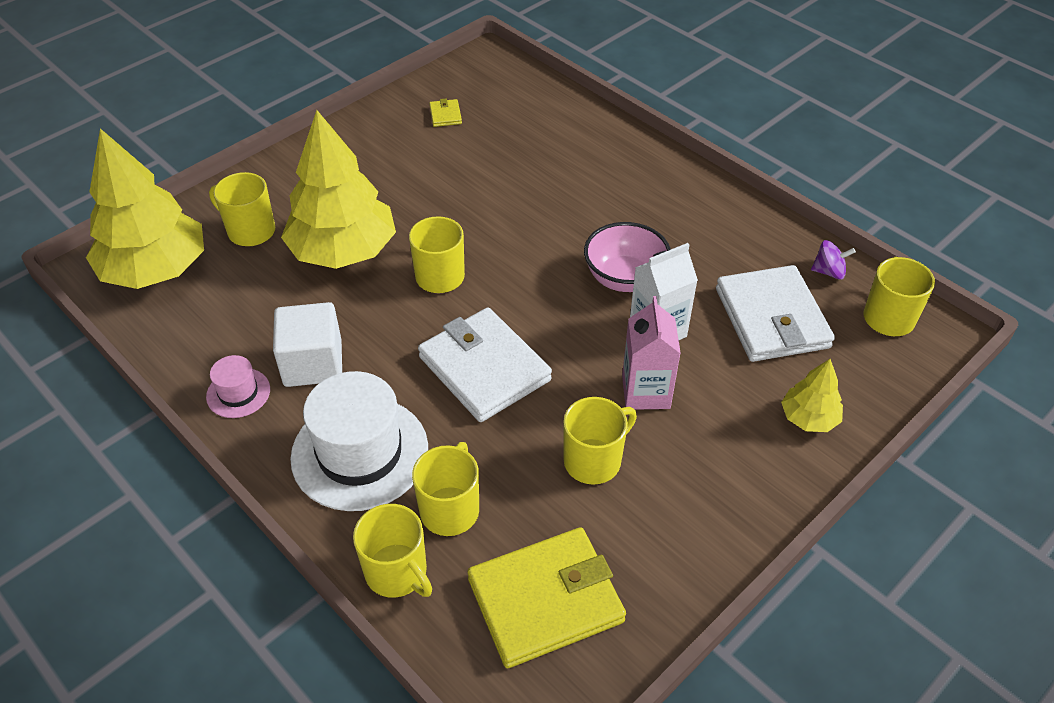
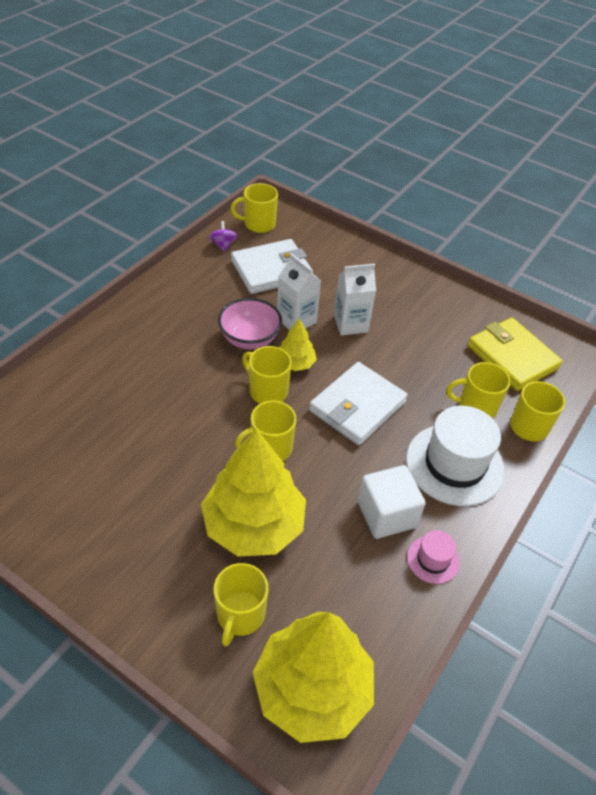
camera: 105 degrees left, 0 degrees up
yellow wallet [429,99,462,127] -> none
yellow mug [563,397,637,485] -> yellow mug moved to [242,346,292,404]
pink carton [622,296,681,410] -> white carton [334,264,376,336]
yellow tree [781,359,843,432] -> yellow tree moved to [279,318,317,371]

